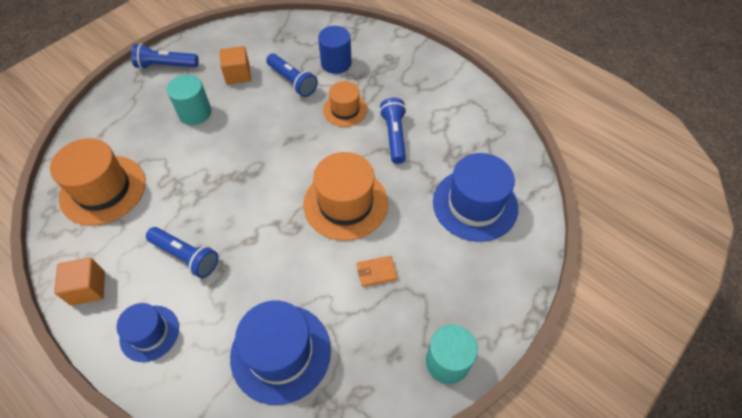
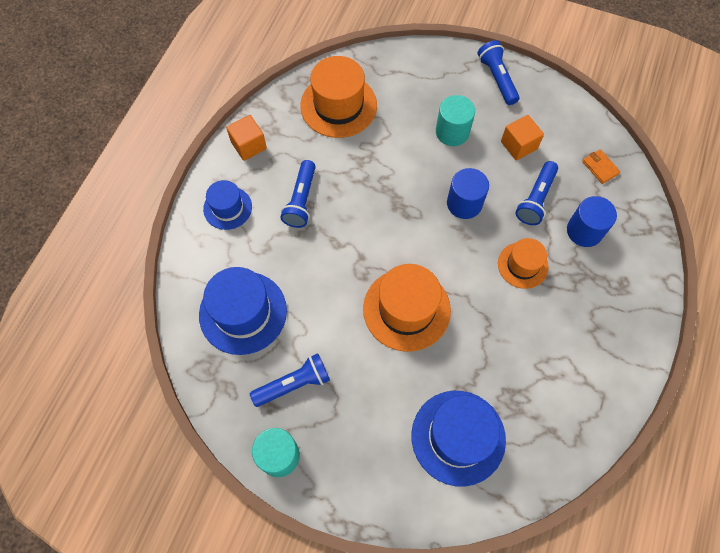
camera: 70 degrees right, 10 degrees up
orange wallet [357,256,397,287] -> orange wallet moved to [582,149,621,184]
blue flashlight [380,98,406,164] -> blue flashlight moved to [250,353,330,407]
none -> blue cylinder [447,168,489,219]

